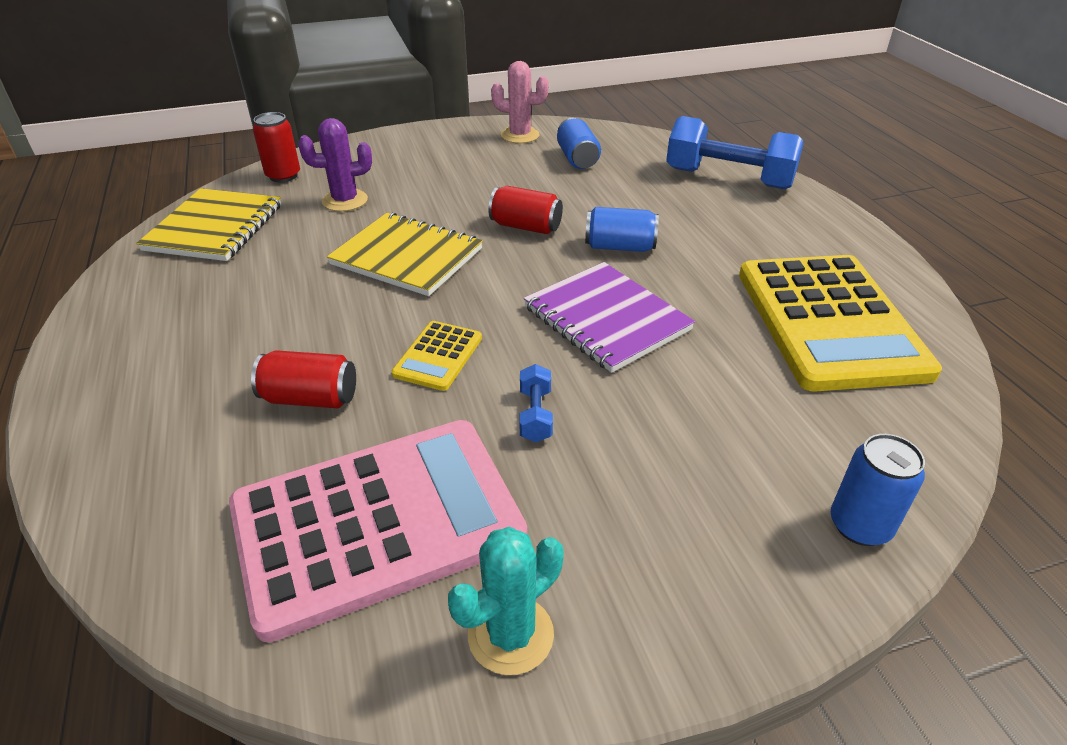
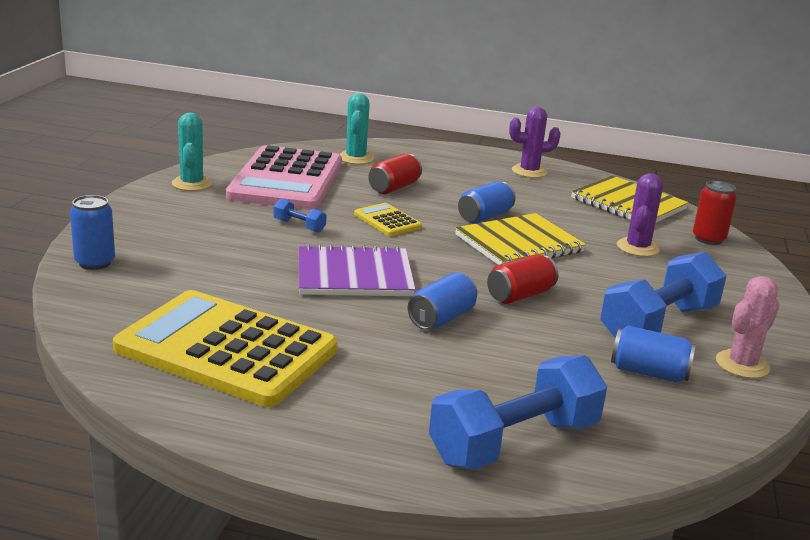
camera: 120 degrees right, 15 degrees down
none -> turquoise cactus [339,93,374,164]
none -> blue can [458,181,516,224]
none -> purple cactus [509,107,561,178]
none -> blue dumbbell [600,252,727,339]

